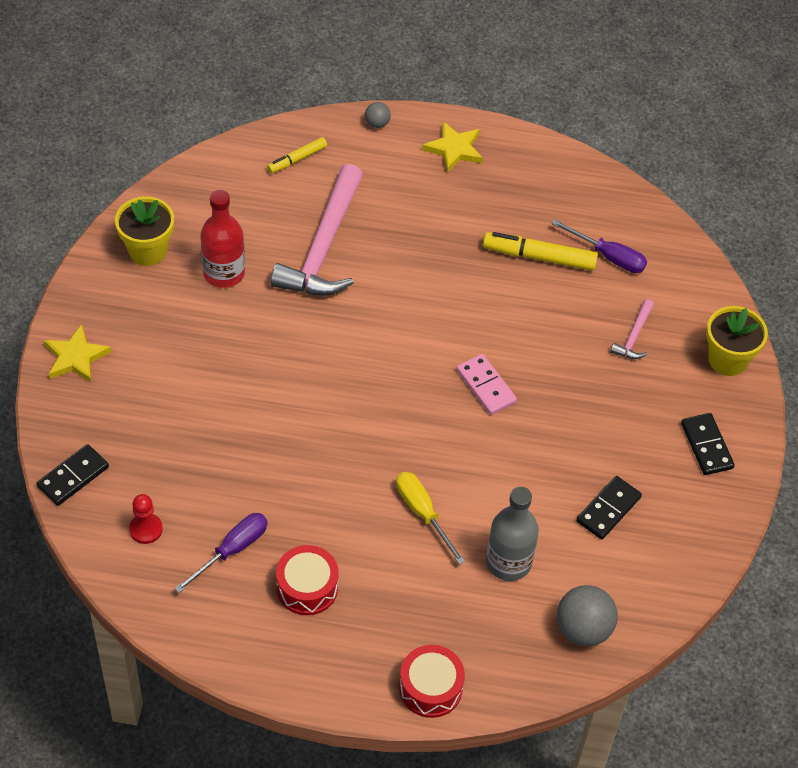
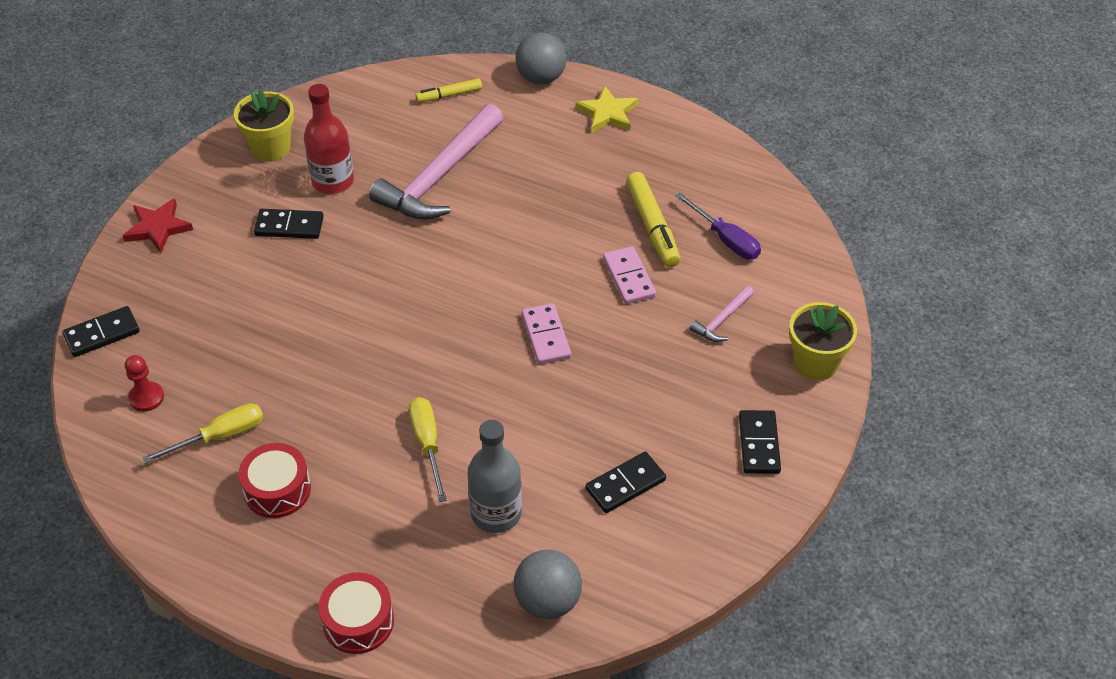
camera: 20 degrees right, 5 degrees down
yellow star [44,324,111,383] -> red star [123,198,193,253]
purple screwdriver [174,513,268,593] -> yellow screwdriver [142,403,264,464]
grey ball [365,102,391,128] -> grey ball [515,32,567,84], size x1.94
yellow marker [483,232,598,271] -> yellow marker turned 135 degrees counterclockwise [626,172,681,267]
none -> black domino [254,209,324,239]
none -> pink domino [603,246,656,304]

